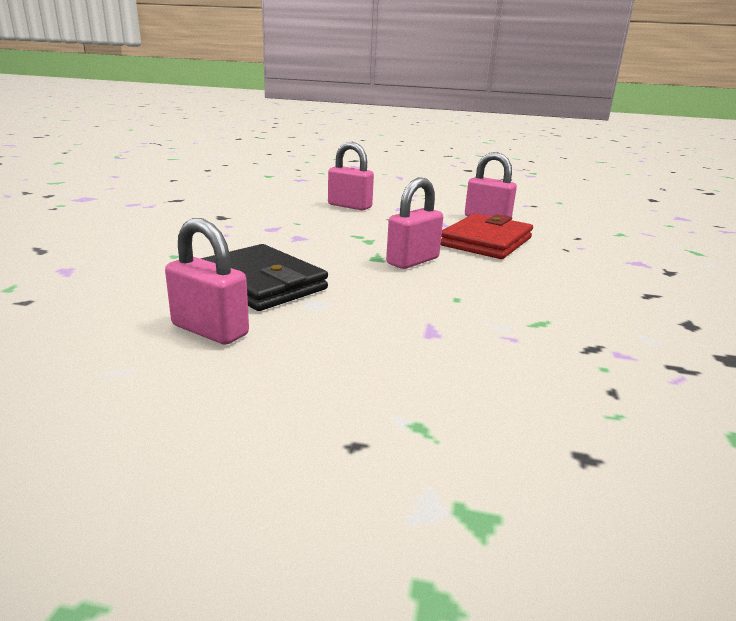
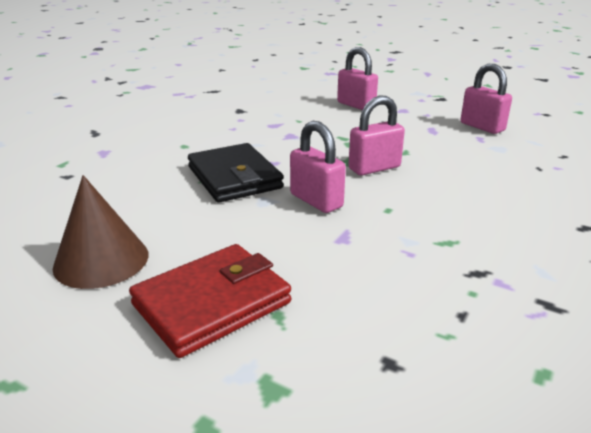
camera: 20 degrees right, 5 degrees up
pink padlock [165,218,249,345] -> pink padlock moved to [290,121,346,213]
red wallet [441,213,533,259] -> red wallet moved to [129,244,291,358]
none -> brown cone [53,175,148,289]

